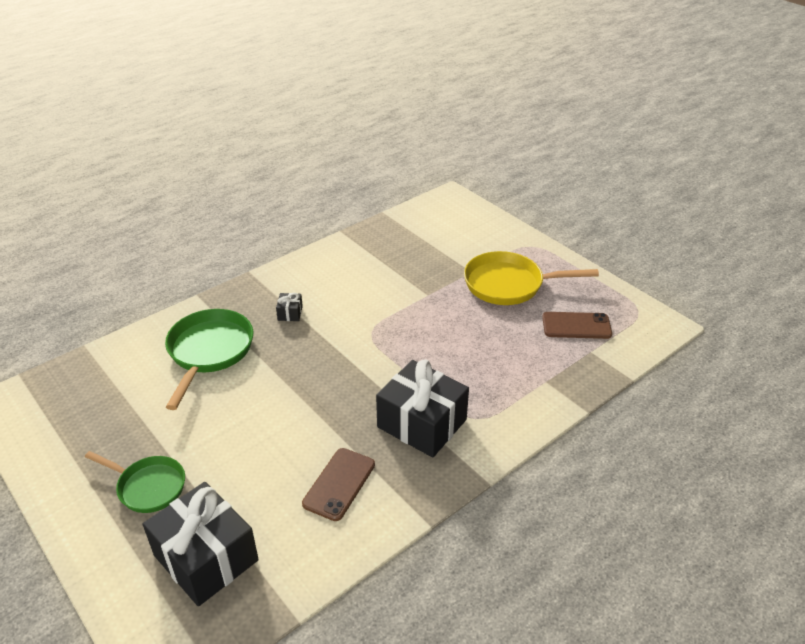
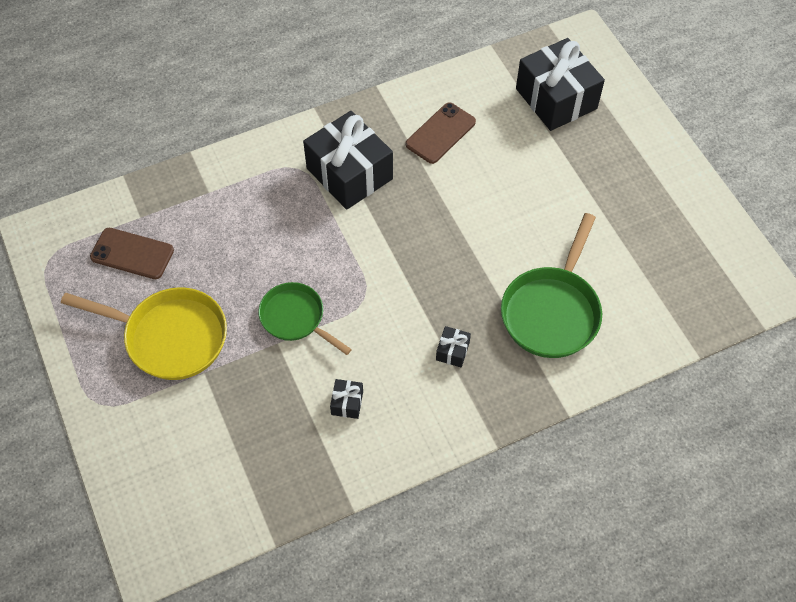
camera: 165 degrees left, 20 degrees up
green pan [85,451,185,513] -> green pan moved to [258,282,352,355]
none -> black gift [330,379,363,419]

